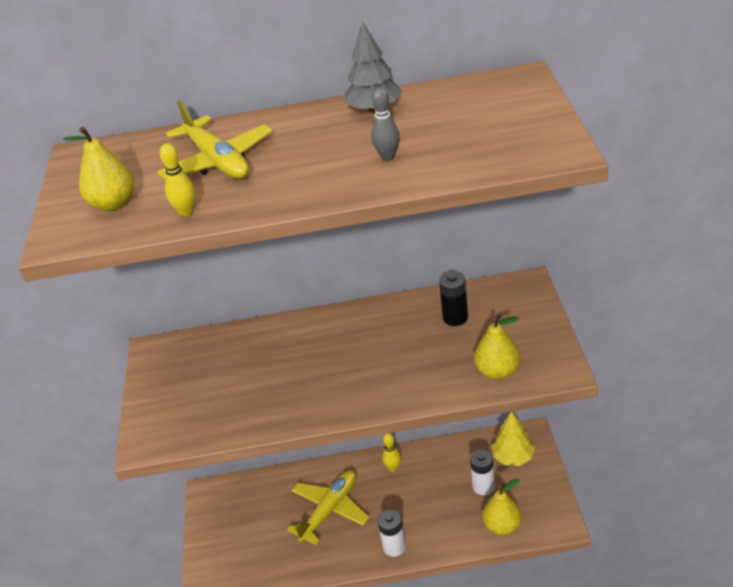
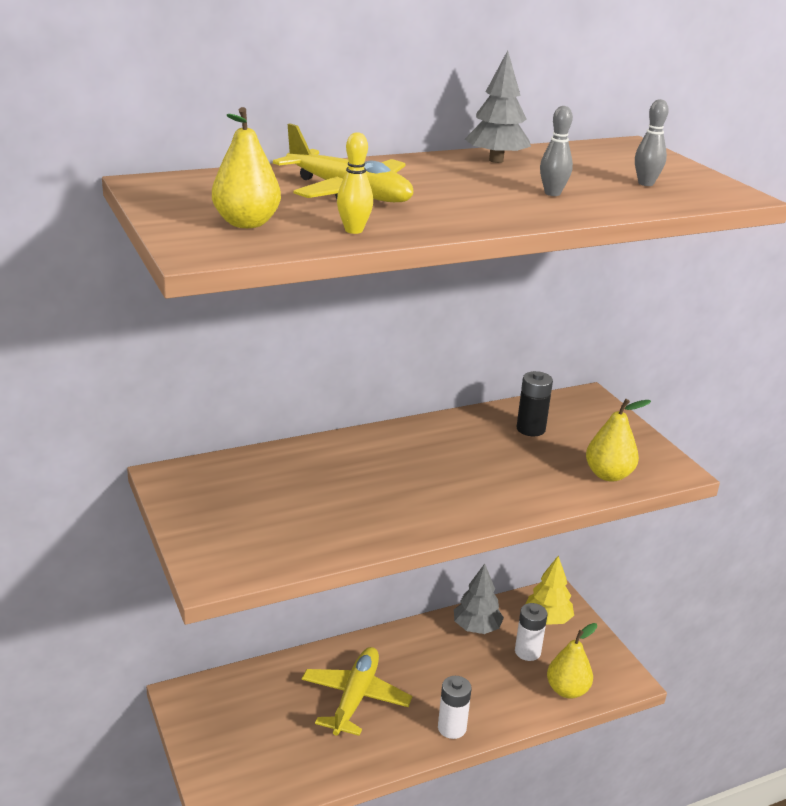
camera: 25 degrees left, 10 degrees down
yellow bowling pin [382,433,401,472] -> none
none -> grey tree [454,564,504,634]
none -> grey bowling pin [635,99,669,186]

